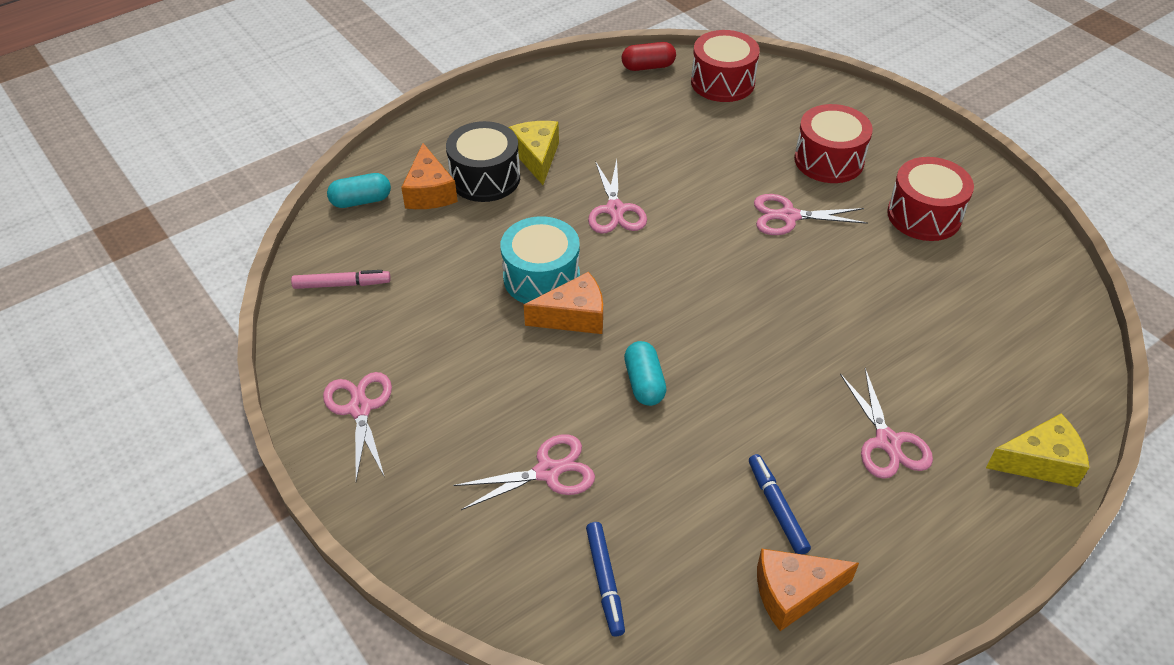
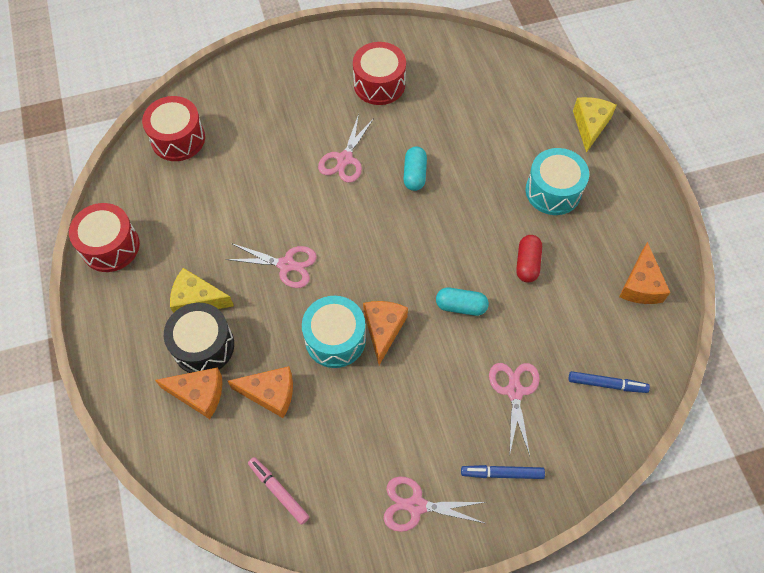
camera: 70 degrees left, 15 degrees up
pink marker [291,270,391,289] -> pink marker turned 60 degrees counterclockwise [248,457,309,525]
turquoise capsule [327,173,391,208] -> turquoise capsule moved to [403,146,427,191]
red capsule [622,42,676,71] -> red capsule moved to [516,235,542,283]
blue marker [749,454,811,555] -> blue marker moved to [461,465,545,479]
red drum [794,104,873,183] -> red drum moved to [69,203,140,272]
pink scissors [840,368,933,479] -> turquoise drum [525,148,589,215]
none -> orange cheese [228,366,293,418]

